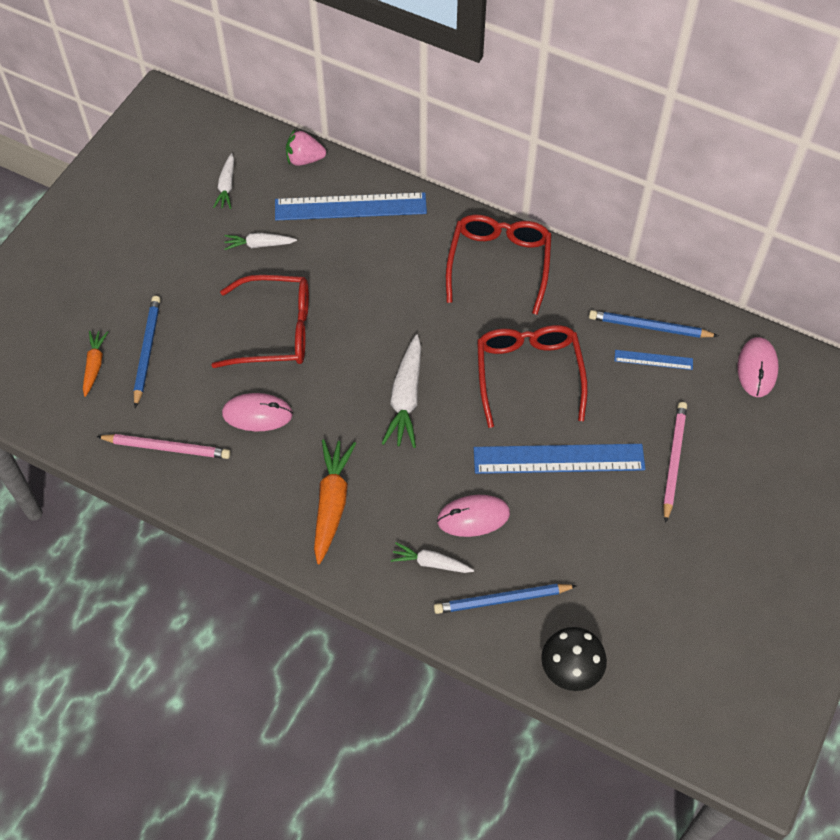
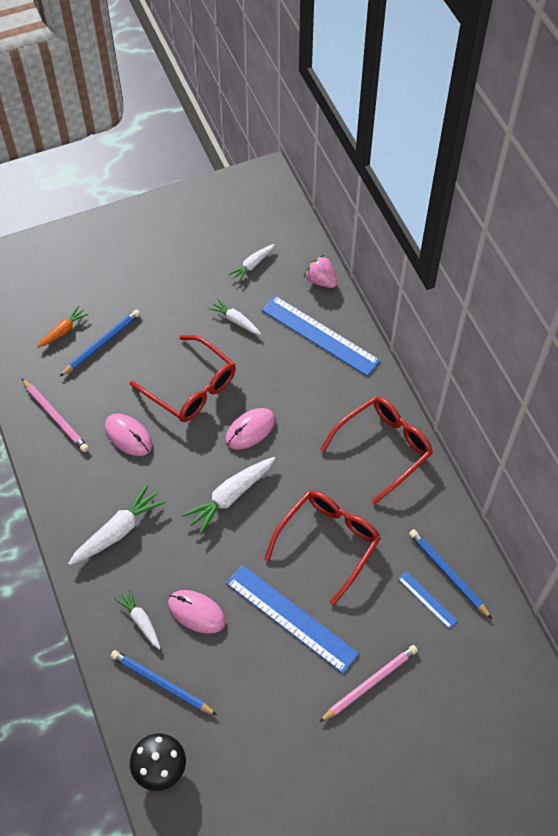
camera: 40 degrees right, 0 degrees up
orange carrot [314,439,356,564] -> white carrot [68,484,166,565]
pink mouse [737,337,779,397] -> pink mouse moved to [225,408,275,450]

